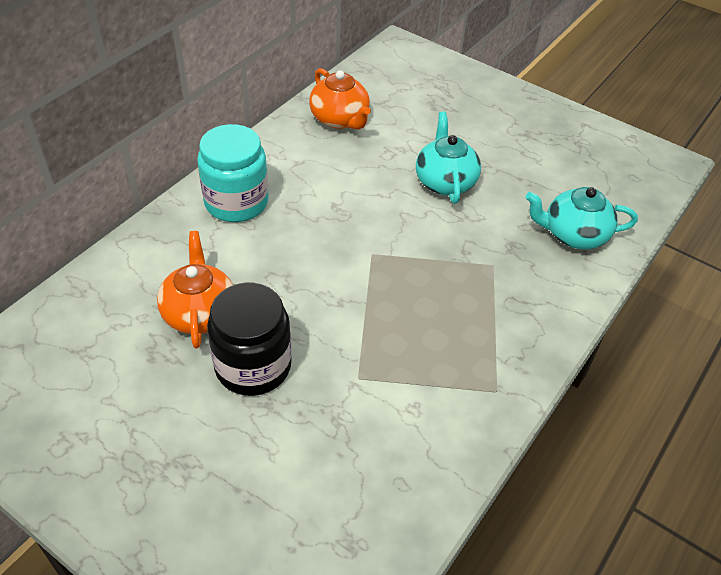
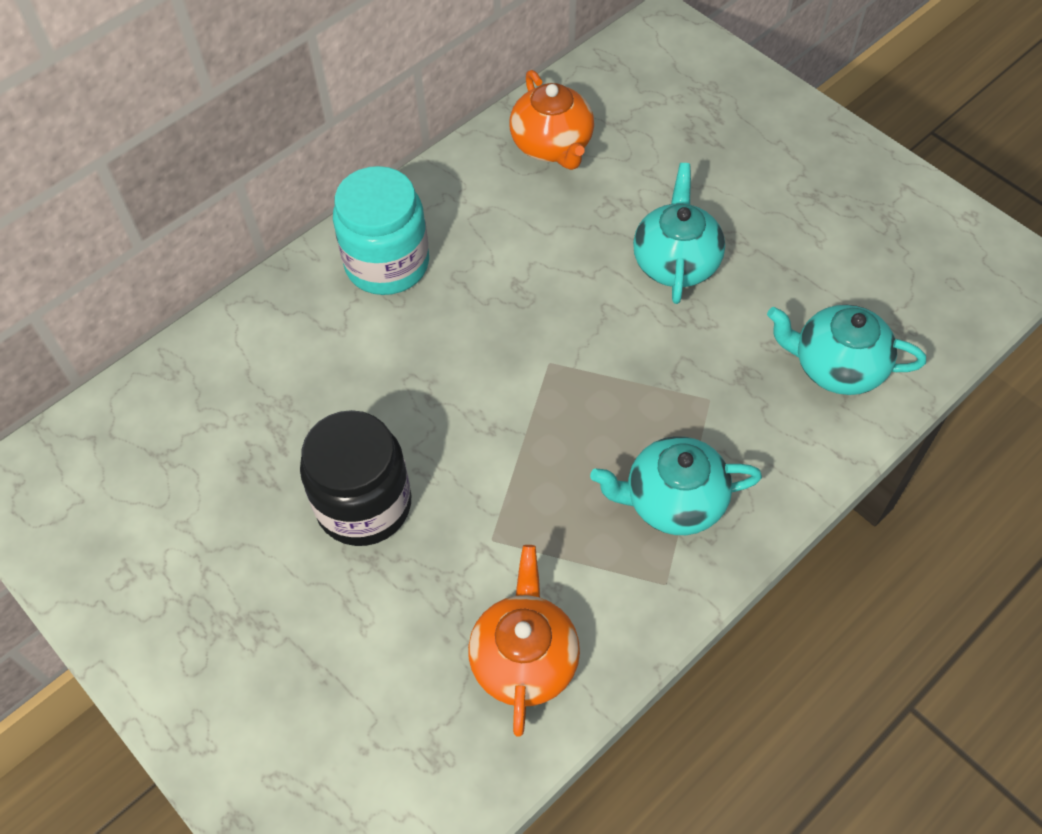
camera: 15 degrees right, 10 degrees up
orange teapot [157,231,233,348] -> orange teapot moved to [468,545,580,737]
none -> turquoise teapot [590,436,762,535]

